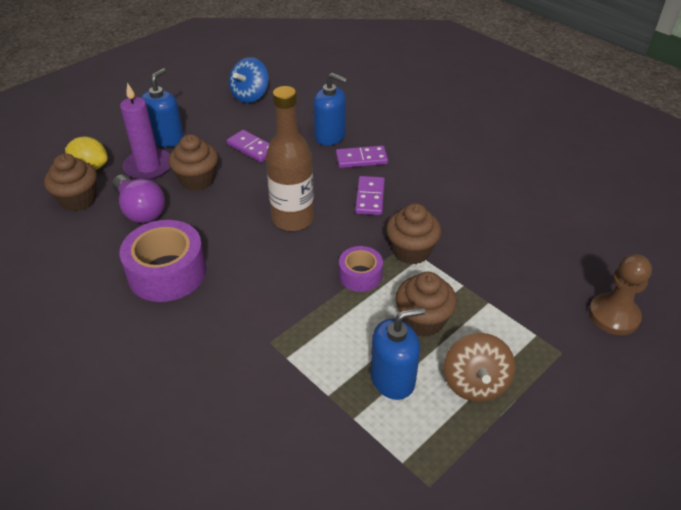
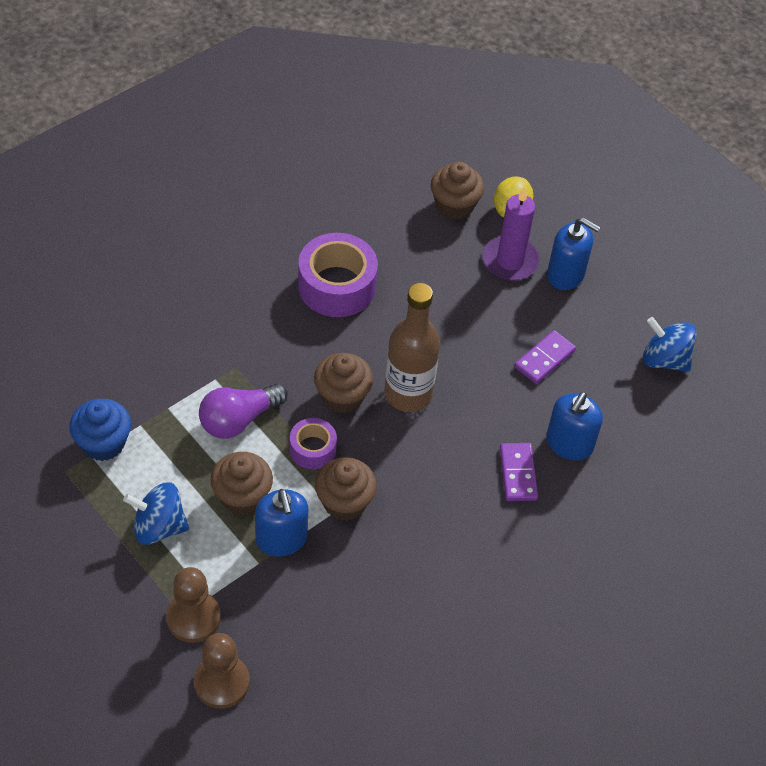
camera: 90 degrees right, 10 degrees up
purple light bulb [112,175,165,223] -> purple light bulb moved to [199,383,288,439]
brown cupcake [169,134,218,191] -> brown cupcake moved to [314,353,373,414]
purple domino [355,176,385,215] -> none
blue soap dispenser [370,307,425,400] -> blue soap dispenser moved to [255,489,308,556]
brown spinning top [444,333,515,402] -> blue spinning top [123,482,189,545]
none -> blue cupcake [69,399,131,461]
none -> brown pawn [166,567,221,643]

